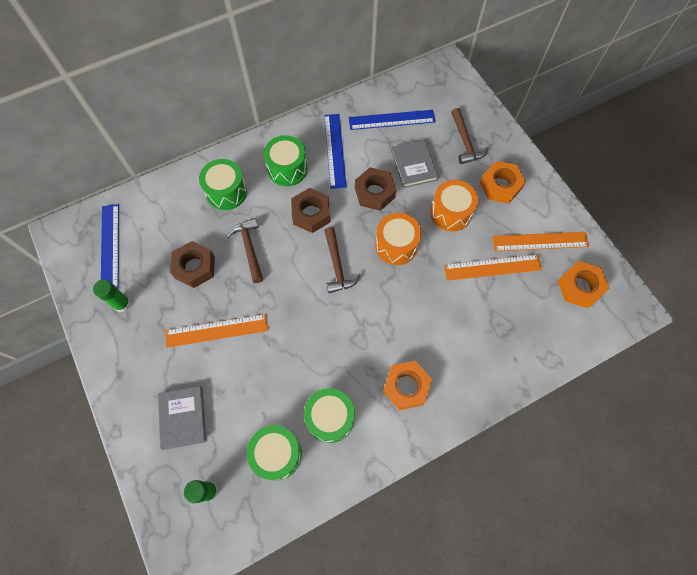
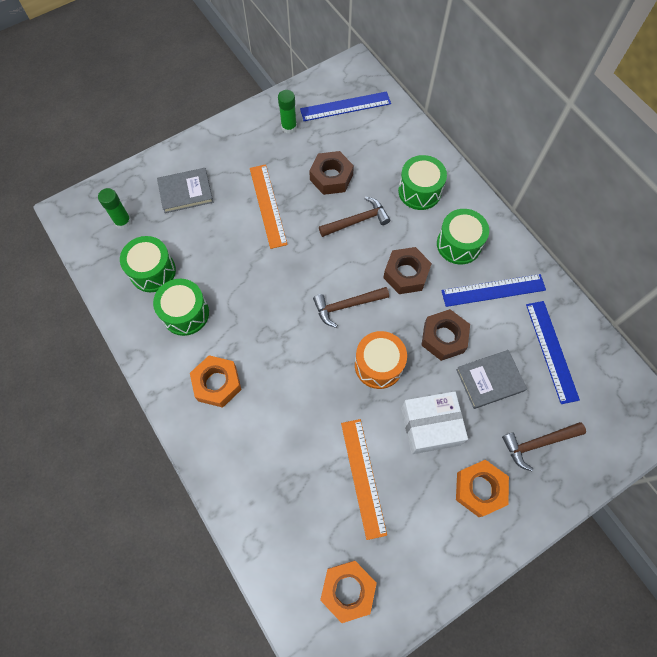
camera: 85 degrees right, 0 degrees up
orange drum [430,180,478,232] -> white box [401,391,468,454]
orange ruler [492,232,589,251] -> none

